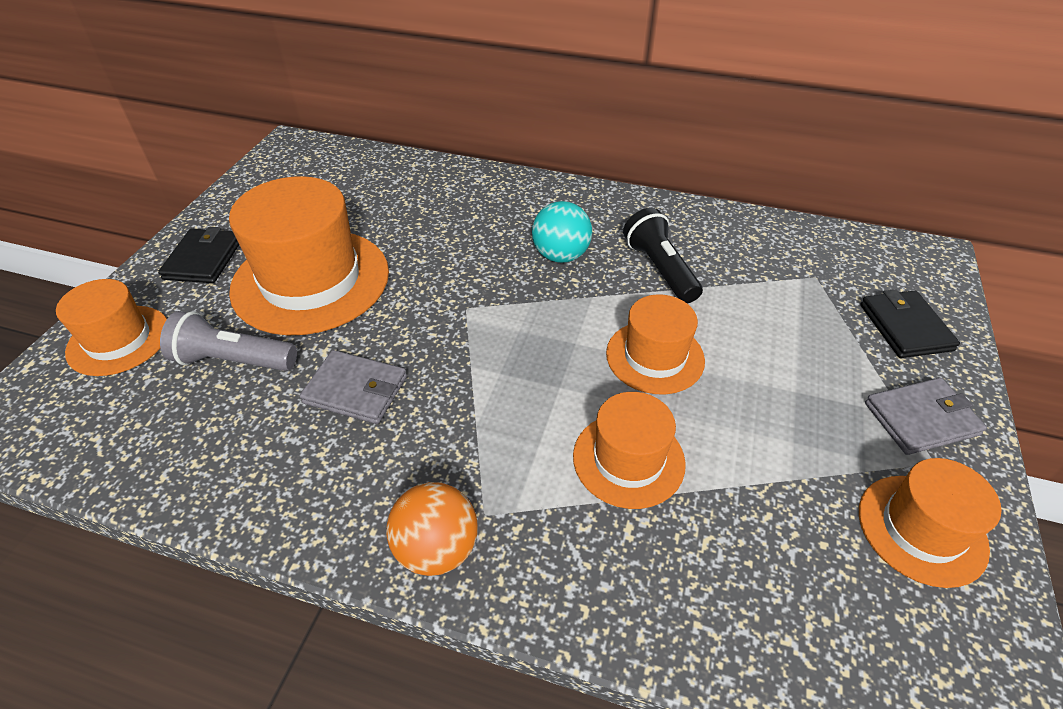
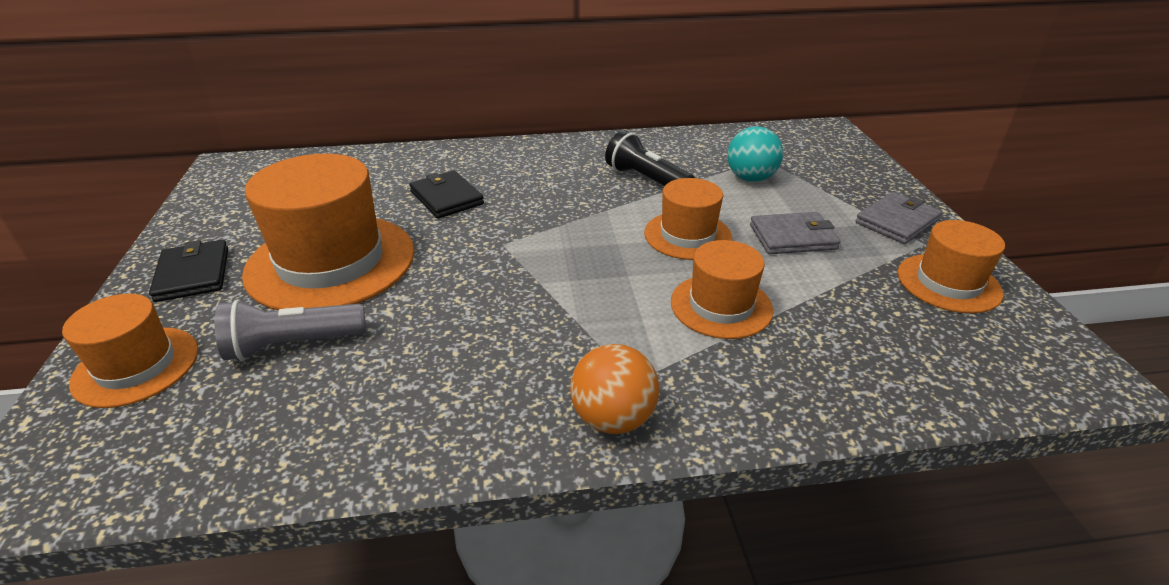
camera: 25 degrees left, 10 degrees down
grey wallet [300,350,407,424] -> grey wallet moved to [750,212,841,254]
turquoise ball [532,201,592,263] -> turquoise ball moved to [727,126,783,182]
black wallet [860,289,960,358] -> black wallet moved to [409,171,484,219]

